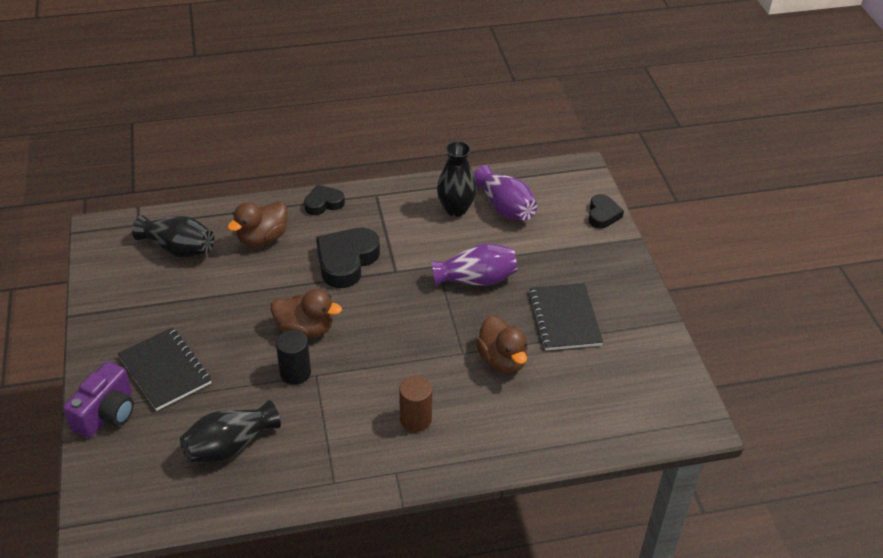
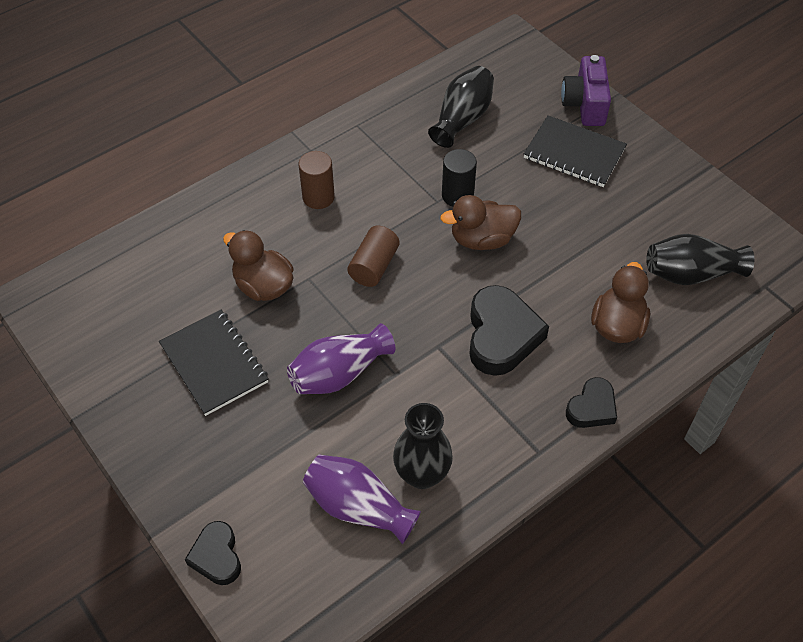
camera: 155 degrees right, 10 degrees up
none -> brown cylinder [347,226,399,287]

